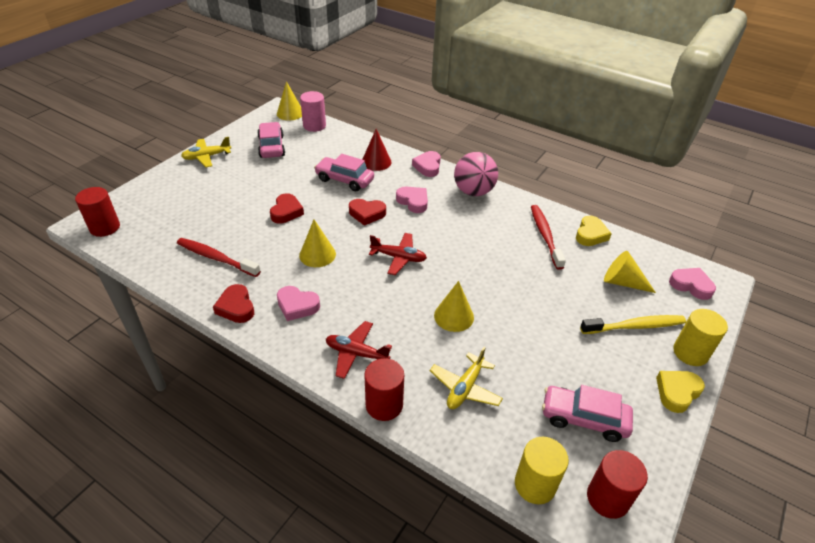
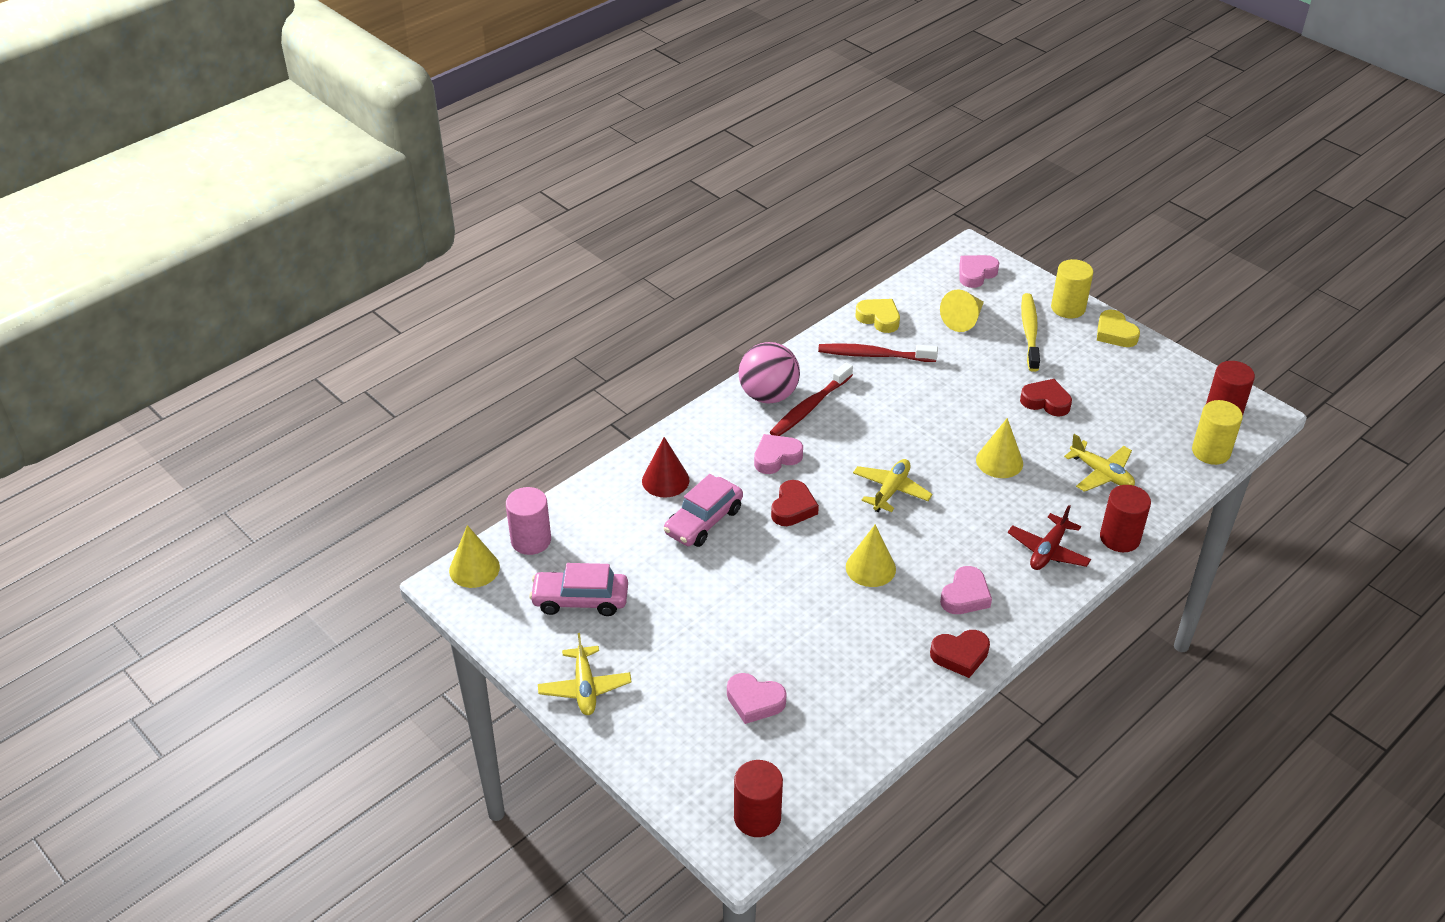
camera: 75 degrees left, 0 degrees up
red toothbrush [177,238,261,277] -> red toothbrush moved to [770,362,853,436]
red heart [270,193,304,224] -> red heart moved to [1020,379,1072,416]
red plane [369,233,427,275] -> yellow plane [853,459,932,512]
pink heart [412,151,441,177] -> pink heart moved to [727,673,787,724]
pink car [542,385,633,442] -> none

